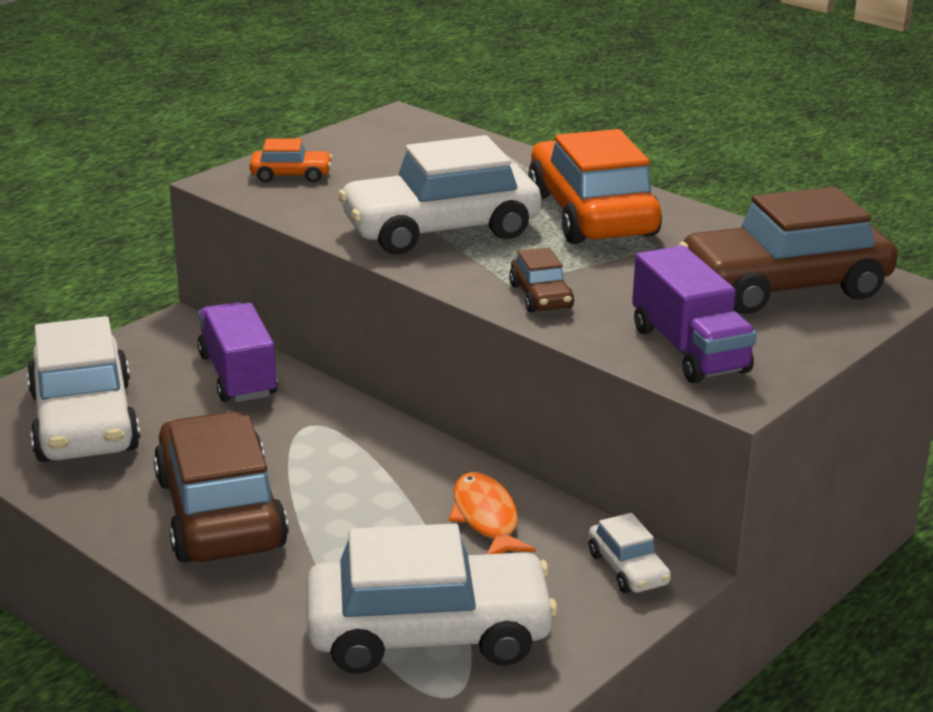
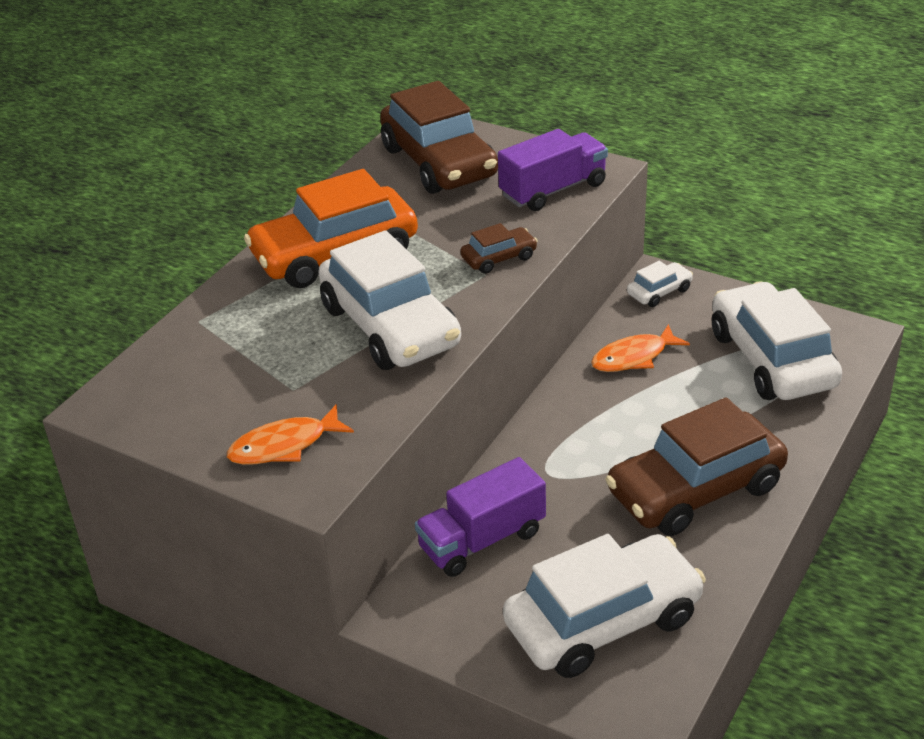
camera: 100 degrees left, 10 degrees up
orange car [249,138,332,183] -> orange fish [227,404,354,465]

